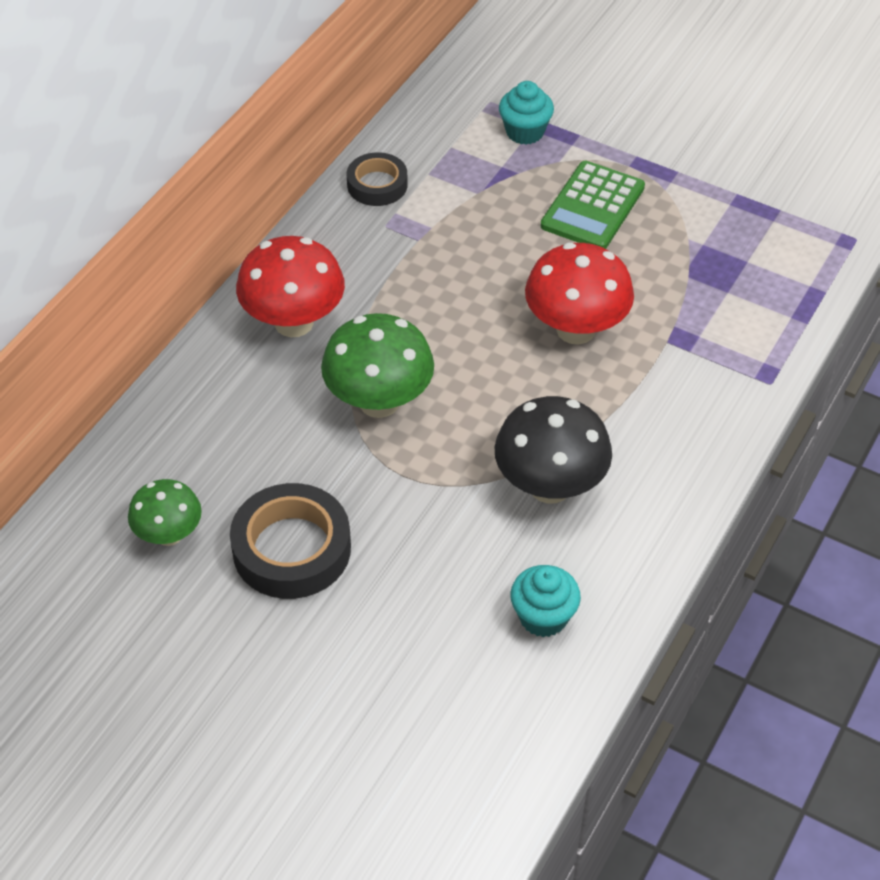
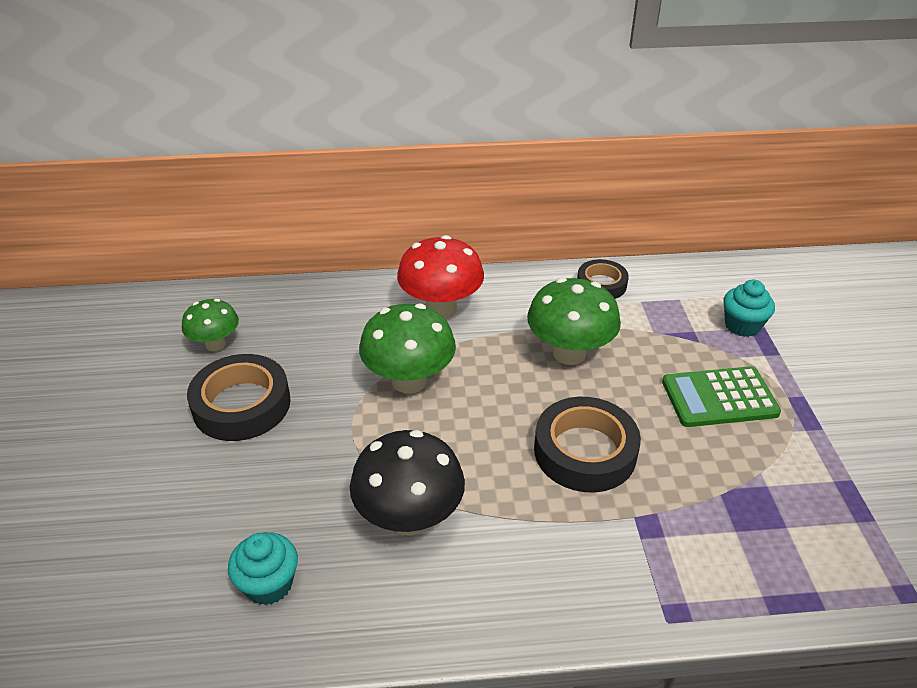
camera: 55 degrees right, 10 degrees down
red mushroom [525,243,634,345] -> black tape [534,397,641,492]
none -> green mushroom [527,278,621,365]

